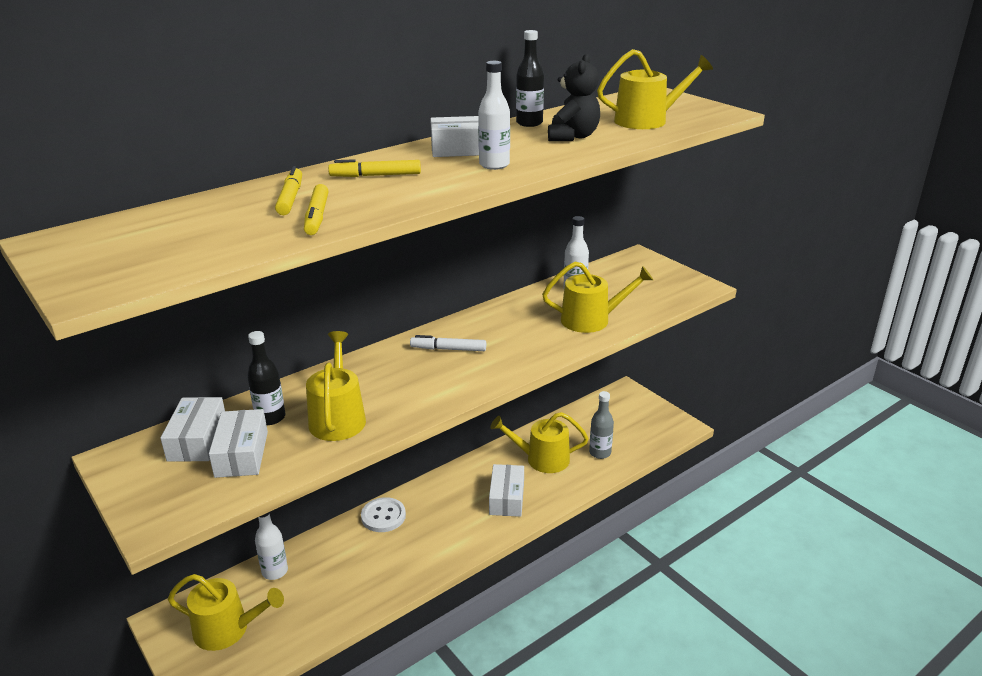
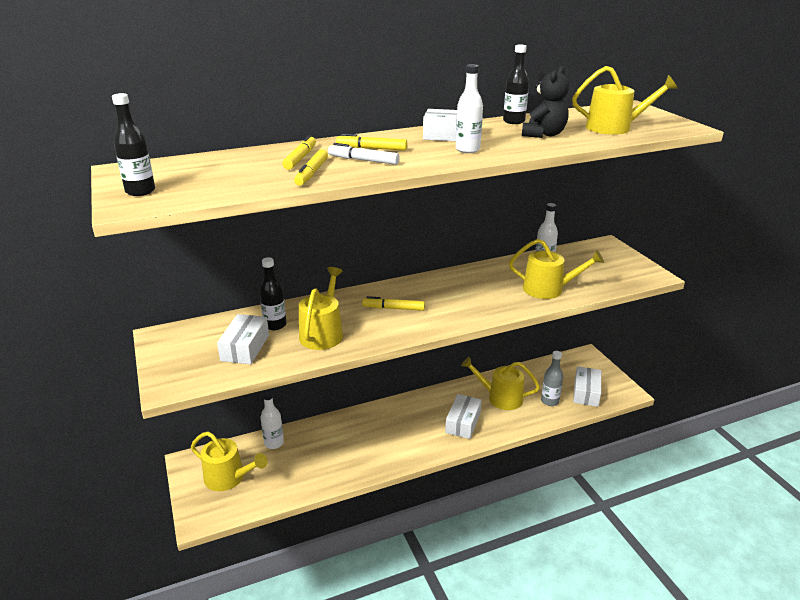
camera: 15 degrees right, 0 degrees up
white box [160,397,225,462] -> white box moved to [573,366,601,407]
white button [361,497,406,532] -> none
white marker [410,335,486,351] -> white marker moved to [328,143,400,165]
none -> black bottle [112,93,155,196]
none -> yellow marker [362,296,425,311]

